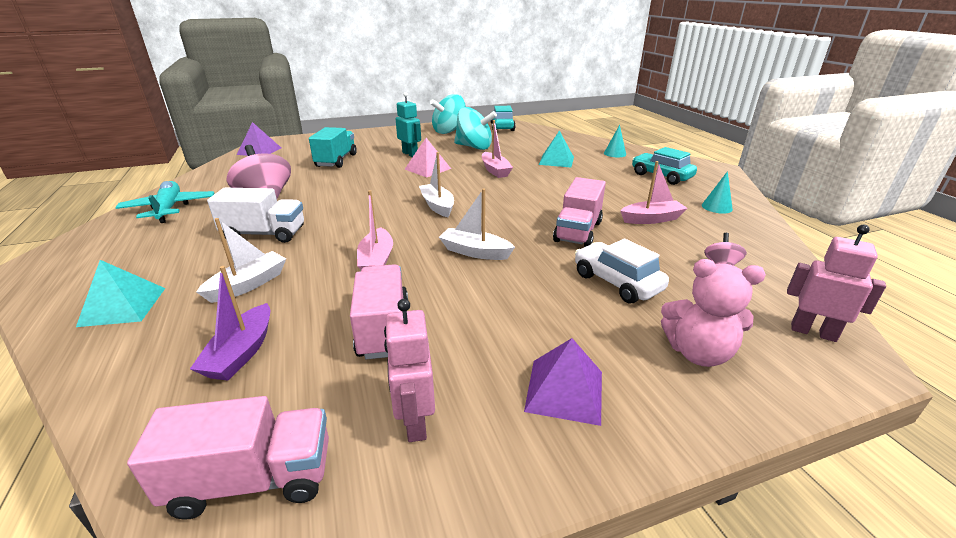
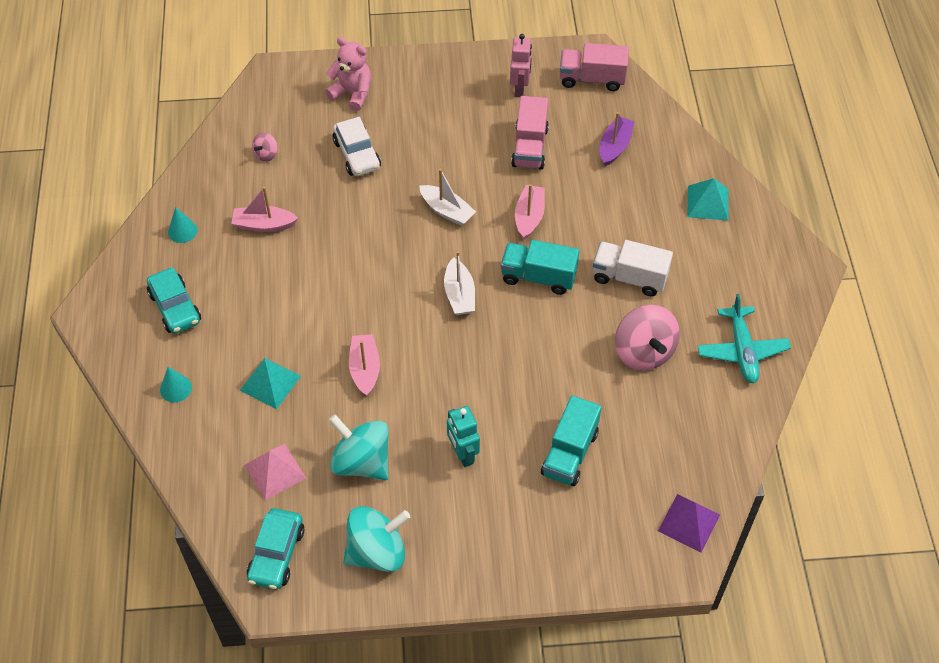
camera: 165 degrees left, 25 degrees up
white boat [196,218,286,303] -> none
pink pyramid [405,138,451,178] -> pink pyramid moved to [244,444,306,500]
purple pyramid [524,338,602,426] -> none
pink truck [553,177,606,247] -> none
pink robot [787,225,886,342] -> none
none -> turquoise truck [501,240,579,295]

